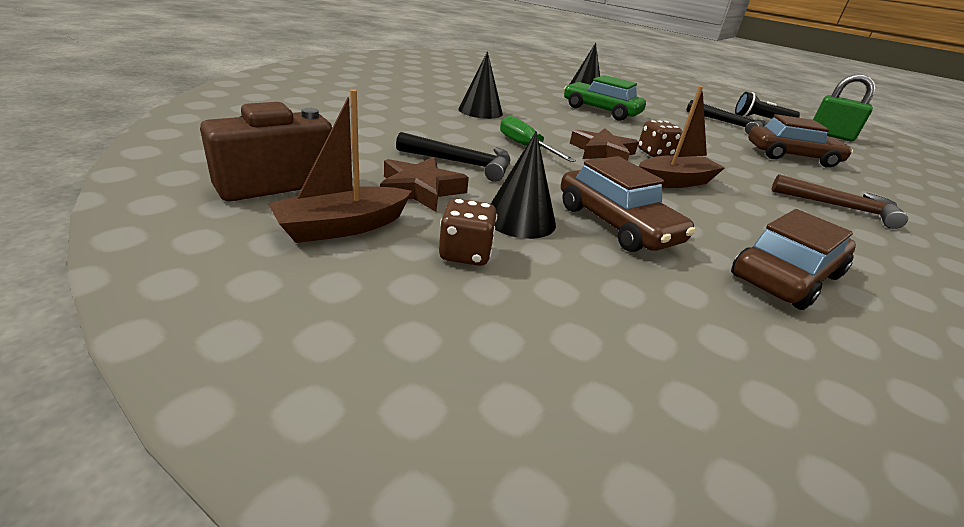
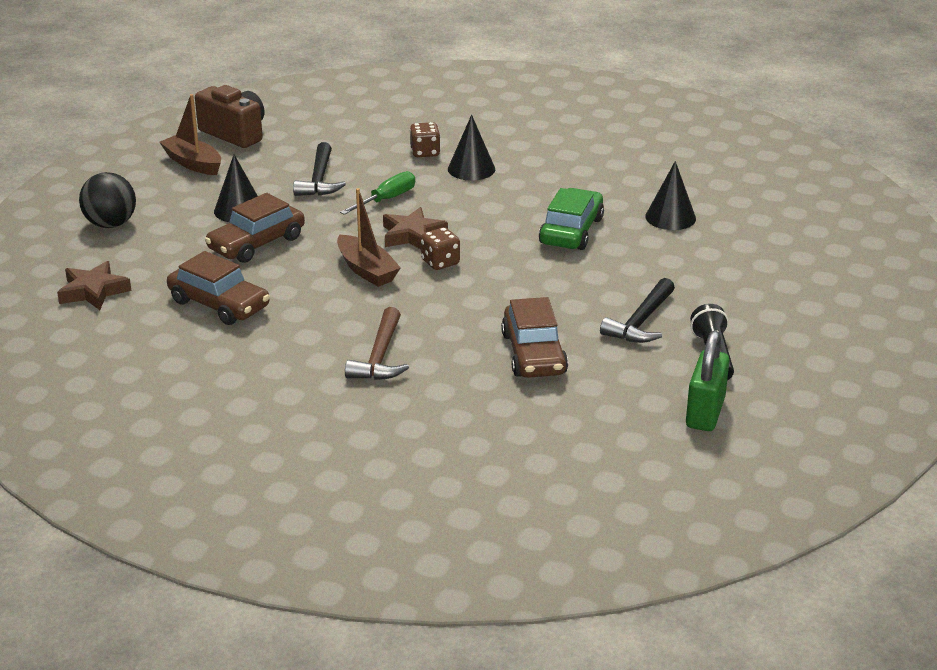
camera: 80 degrees right, 0 degrees up
brown star [380,157,469,212] -> brown star moved to [57,261,132,310]
brown dice [439,199,497,266] -> brown dice moved to [410,122,441,157]
none -> black ball [79,172,136,228]

